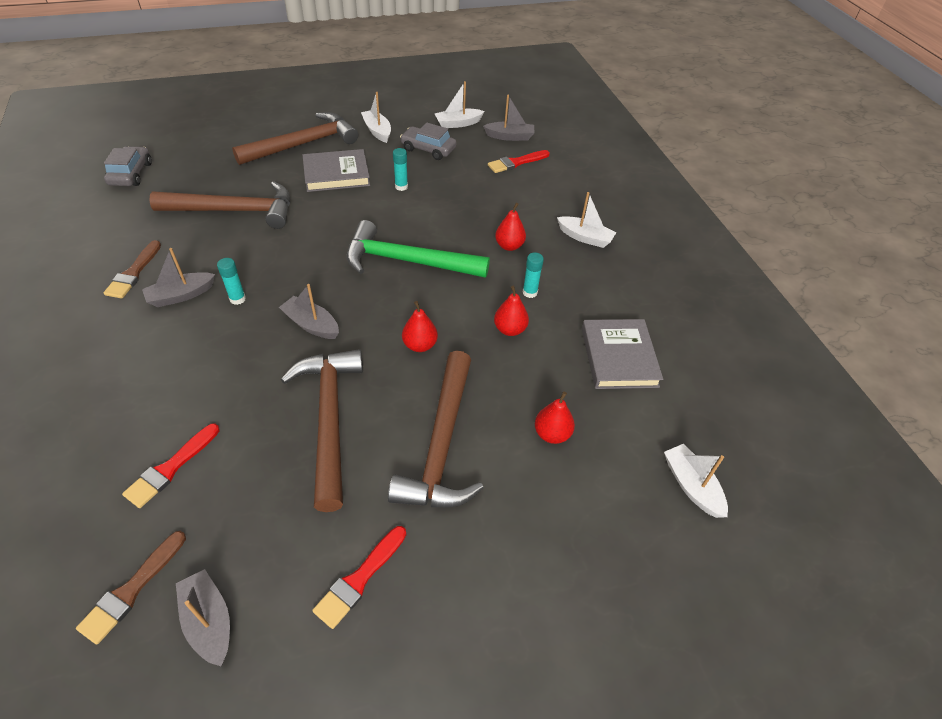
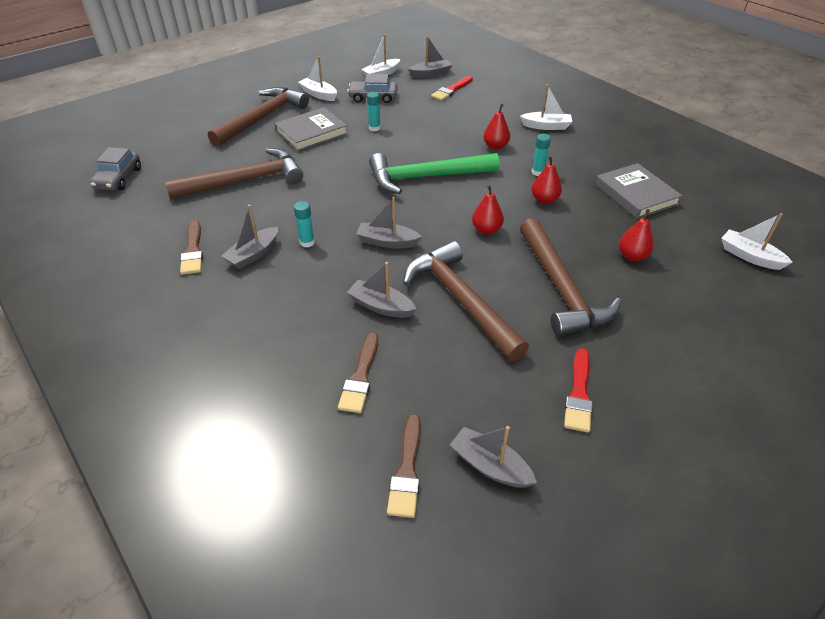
camera: 20 degrees left, 5 degrees down
grey car [104,146,152,186] -> grey car turned 150 degrees counterclockwise [90,147,141,190]
red brush [122,423,219,508] -> brown brush [338,333,378,413]
none -> grey boat [347,262,416,318]

